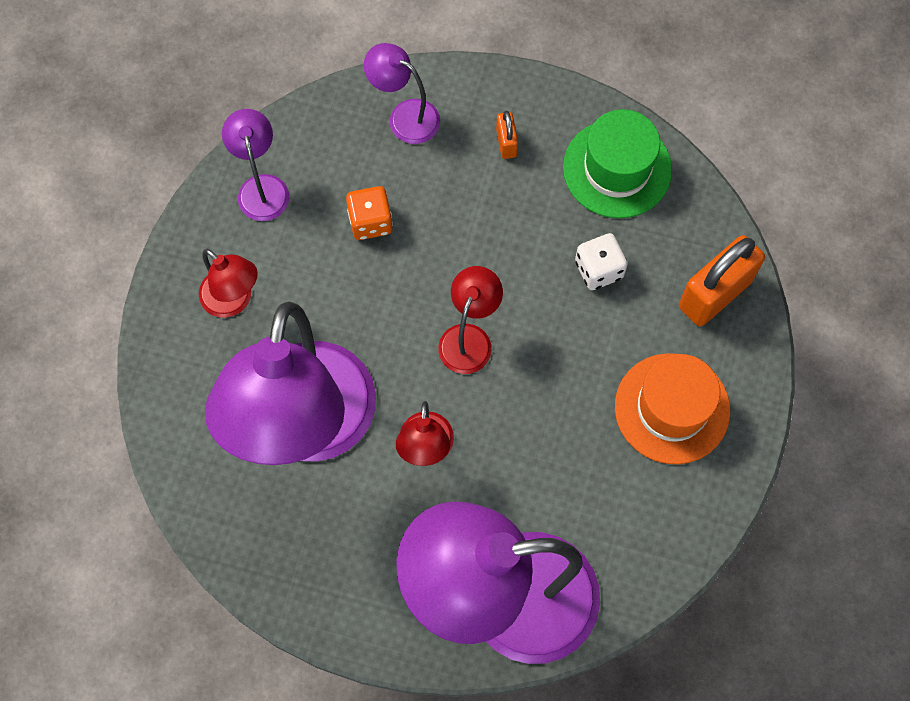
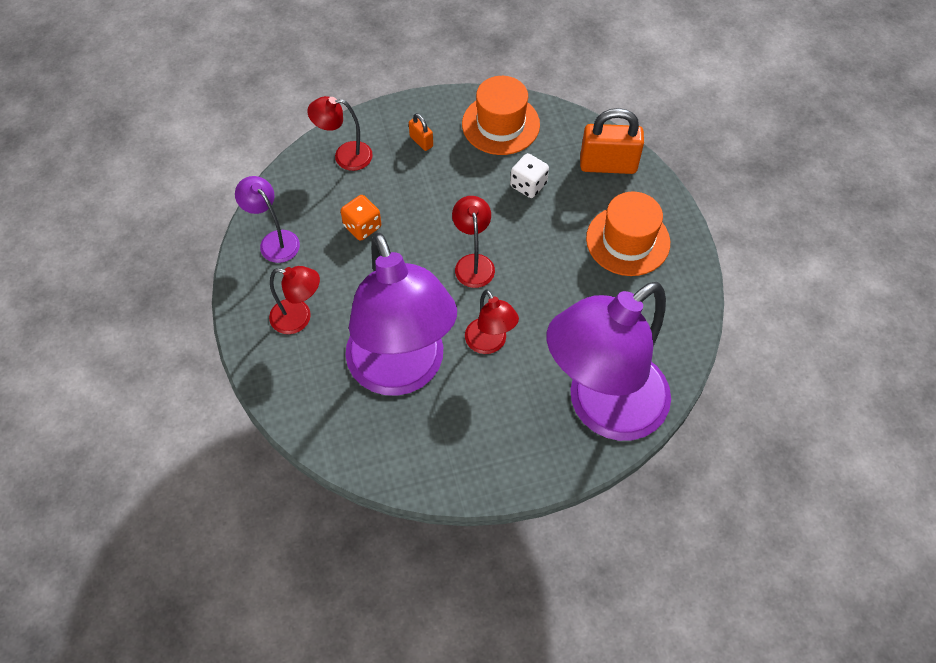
camera: 30 degrees left, 10 degrees down
purple lamp [364,43,440,144] -> red lamp [307,96,373,171]
green hat [563,109,672,218] -> orange hat [462,76,540,155]
orange padlock [679,235,765,326] -> orange padlock turned 75 degrees clockwise [580,108,644,174]

